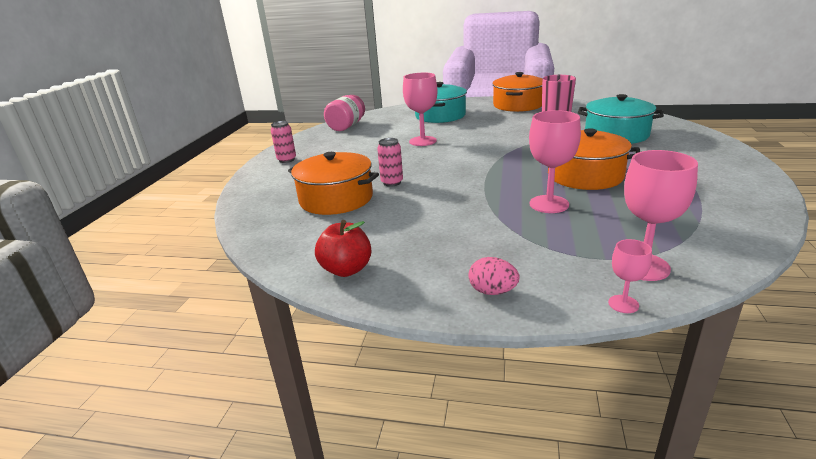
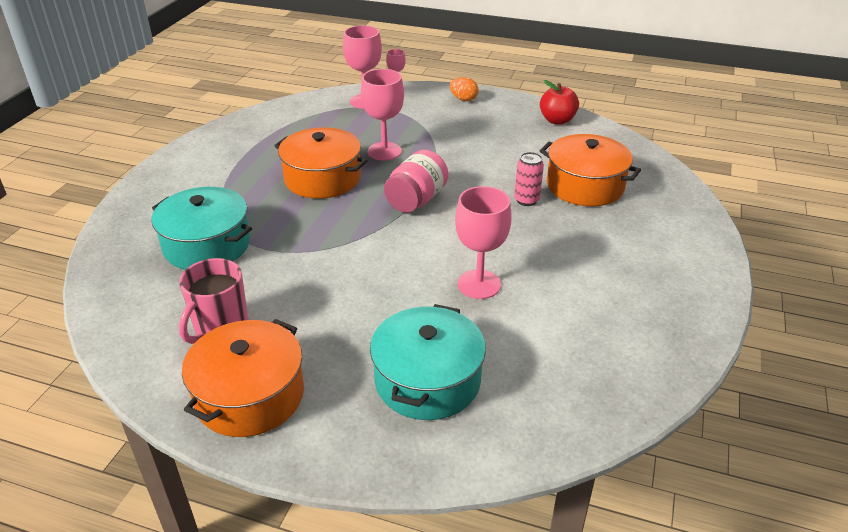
camera: 175 degrees left, 10 degrees up
pink can [271,121,296,163] -> none
pink jar [324,95,365,131] -> pink jar moved to [384,150,448,213]
pink egg [468,257,519,295] -> orange egg [450,77,478,101]

